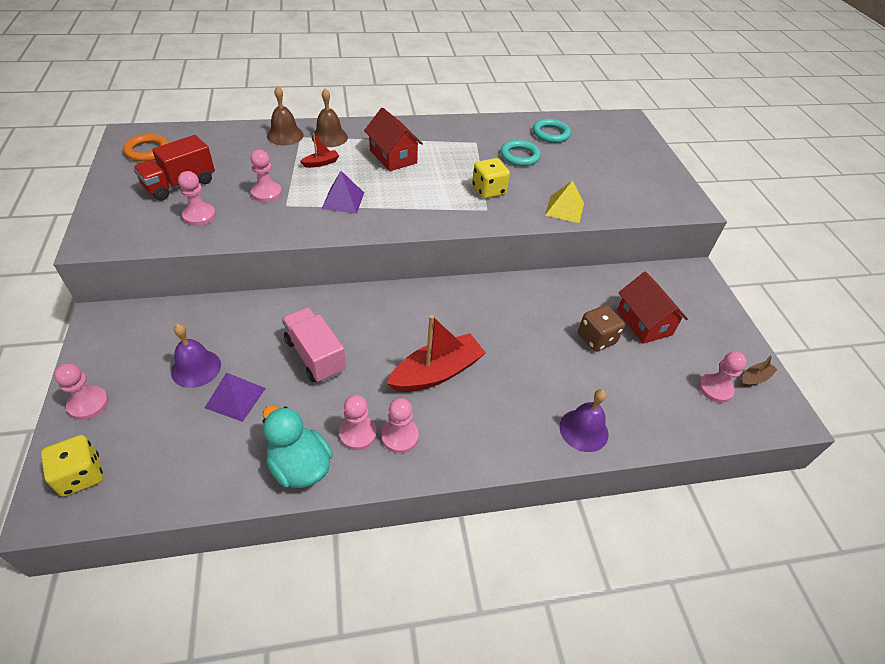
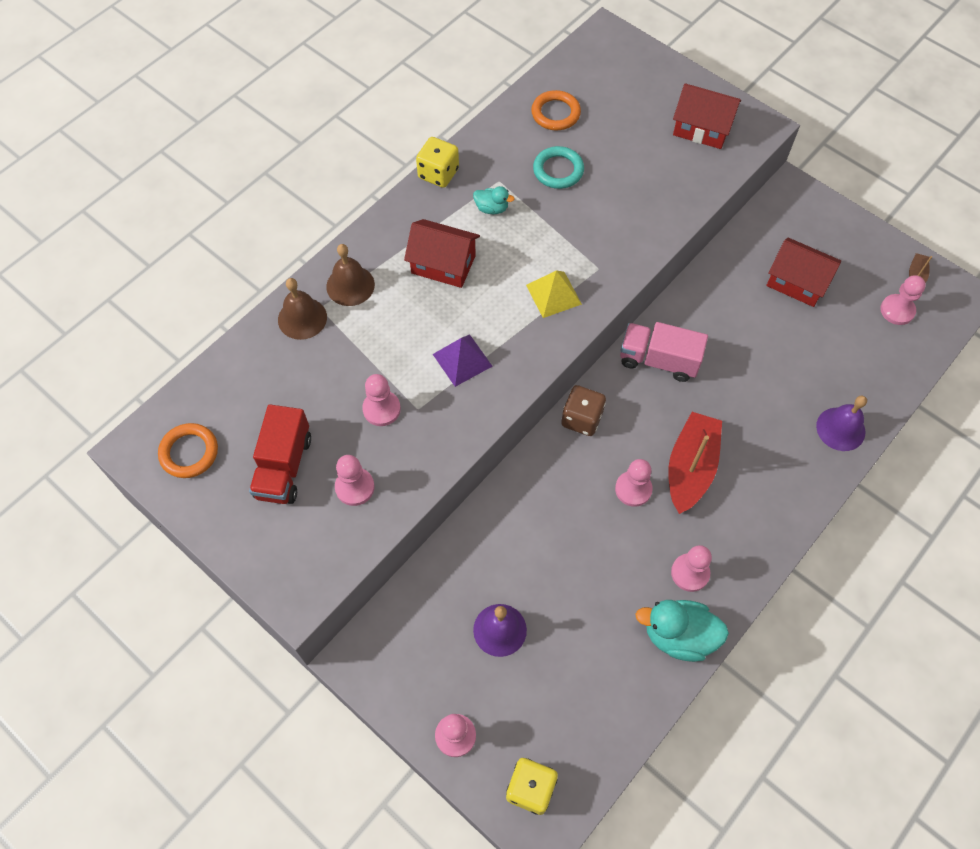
camera: 35 degrees left, 15 degrees up
purple pyramid [205,373,266,422] -> none
pink truck [282,307,346,383] -> pink truck moved to [620,322,708,382]
red boat [300,133,339,168] -> none
pink pawn [381,398,419,453] -> pink pawn moved to [615,459,653,507]
yellow dice [472,158,510,199] -> yellow dice moved to [416,137,459,188]
turquoise ring [533,119,571,143] -> orange ring [531,90,581,130]
yellow pyramid [545,180,584,223] -> yellow pyramid moved to [526,270,582,318]
brown dice [578,305,625,352] -> brown dice moved to [561,385,606,436]
none -> turquoise duck [473,186,515,214]
none -> red house [673,83,741,149]

